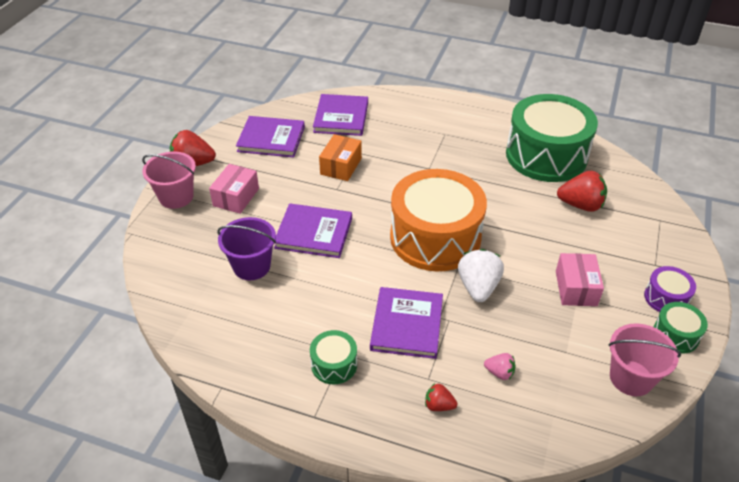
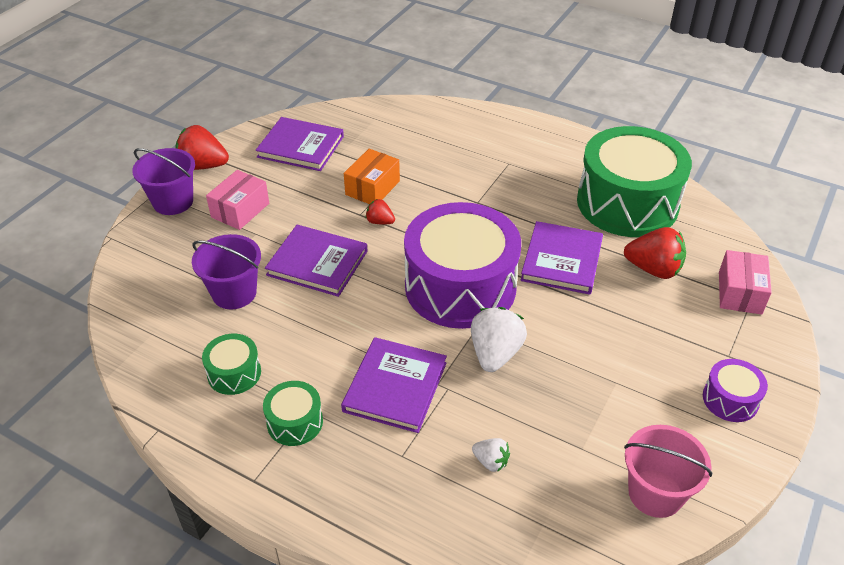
camera: 10 degrees right, 0 degrees up
pink bucket [142,152,196,209] -> purple bucket [132,148,195,215]
purple book [313,94,368,136] -> purple book moved to [521,221,603,295]
orange drum [390,169,487,271] -> purple drum [404,202,521,329]
red strawberry [425,383,457,411] -> red strawberry moved to [366,199,395,224]
pink strawberry [484,353,515,380] -> white strawberry [472,438,510,472]
pink box [556,253,604,306] -> pink box moved to [719,250,772,315]
green drum [653,302,708,354] -> green drum moved to [202,334,261,395]

